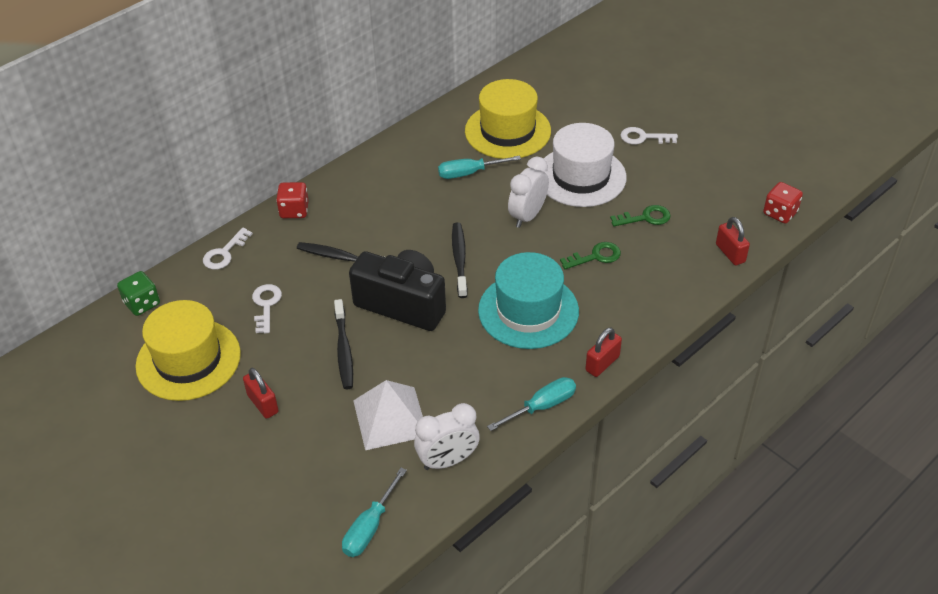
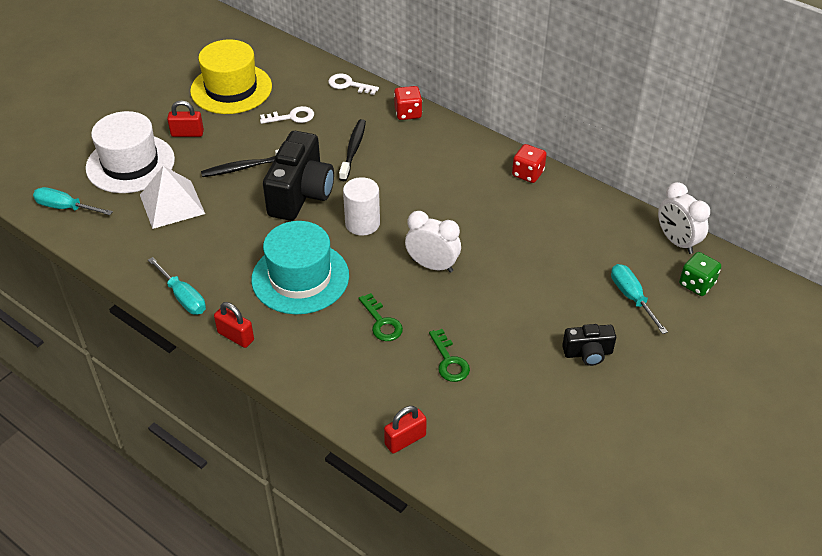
camera: 80 degrees right, 0 degrees up
green dice [117,271,160,316] -> green dice moved to [679,252,721,296]
red padlock [243,368,279,419] -> red padlock turned 45 degrees clockwise [167,100,204,137]
white clock [414,403,480,470] -> white clock moved to [658,182,710,254]
turquoise screwdriver [438,156,521,179] -> turquoise screwdriver moved to [611,264,668,334]
black toothbrush [452,222,468,298] -> white cylinder [343,177,380,236]
yellow hat [465,79,551,159] -> none
white hat [543,123,627,207] -> white hat moved to [85,111,175,193]
white key [620,127,678,144] -> black camera [562,324,616,366]
red dice [763,182,803,224] -> red dice moved to [512,144,547,183]

